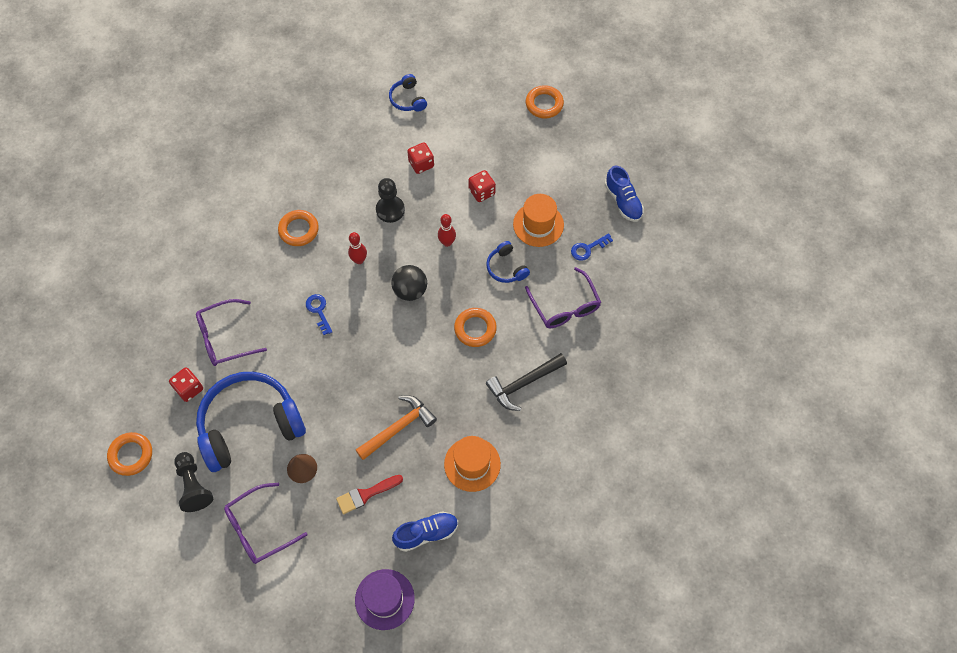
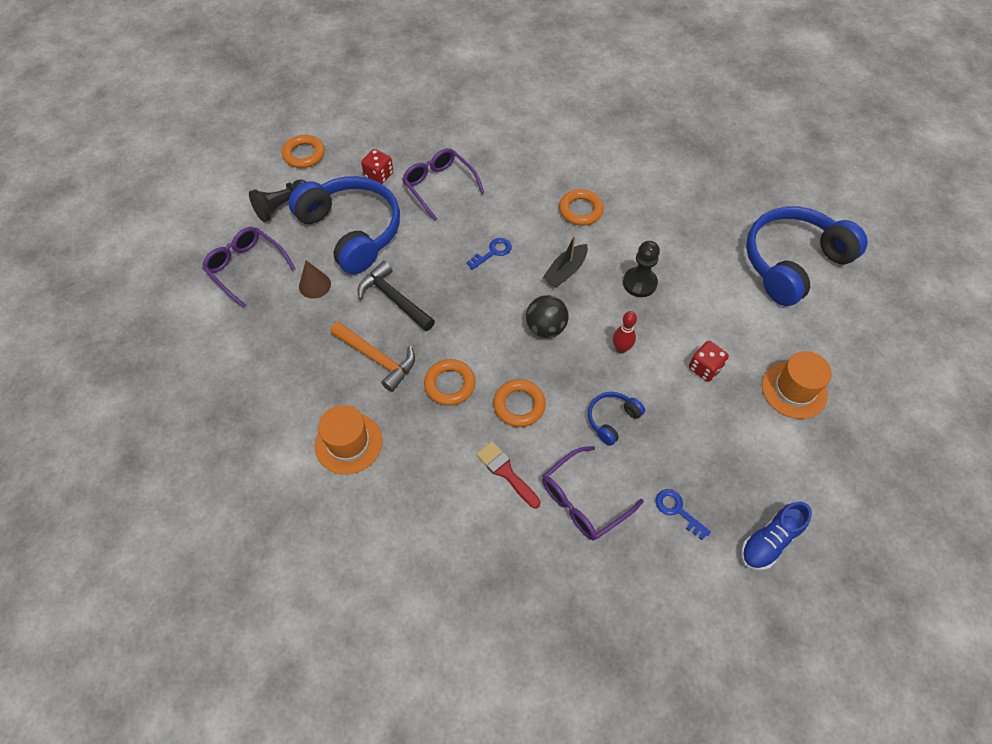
camera: 75 degrees right, 5 degrees down
red brush [336,475,403,514] -> red brush moved to [476,441,541,508]
red bowling pin [348,232,367,264] -> black boat [543,235,588,287]
purple hat [355,569,415,630] -> none
blue headphones [389,74,427,111] -> blue headphones [746,206,868,306], size x2.27
blue shoe [392,511,458,552] -> none
red dice [407,142,434,174] -> none
black hammer [486,353,567,411] -> black hammer moved to [358,261,435,331]
orange hat [513,194,564,247] -> orange hat moved to [762,351,832,419]
orange ring [526,85,564,118] -> orange ring moved to [424,359,475,406]

